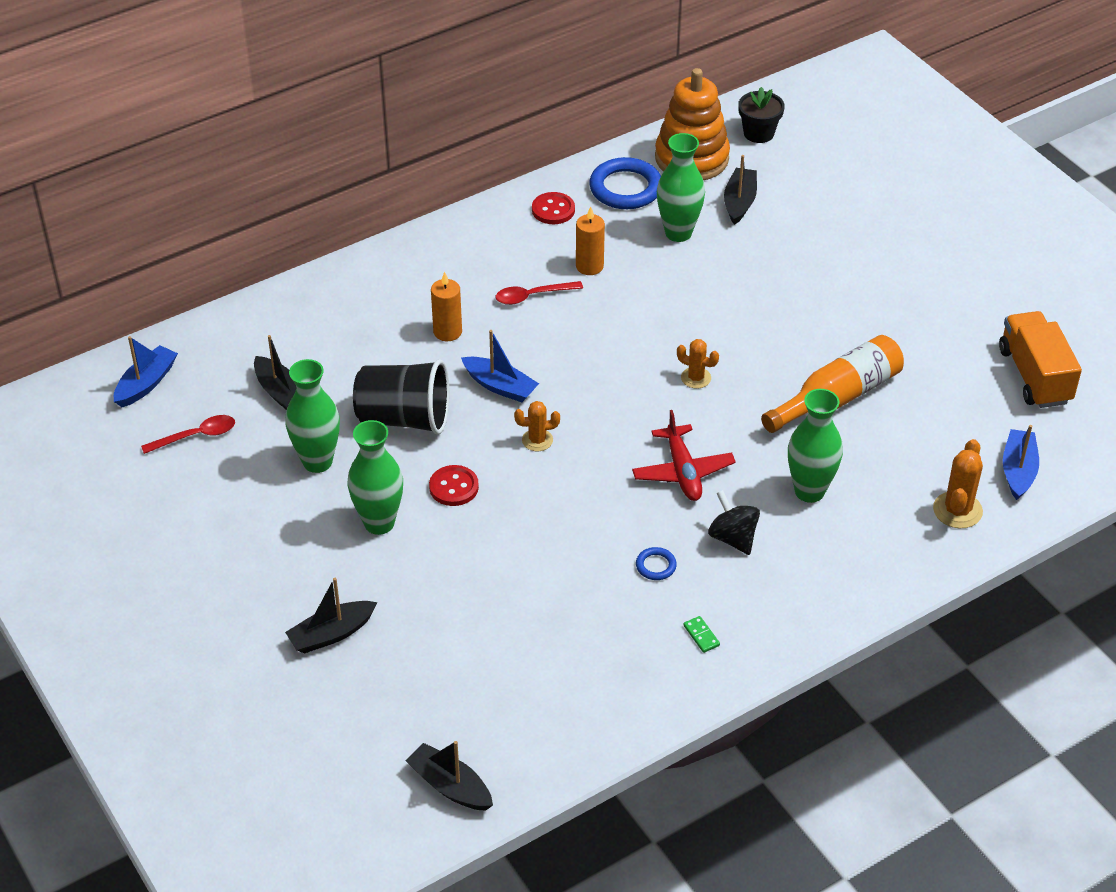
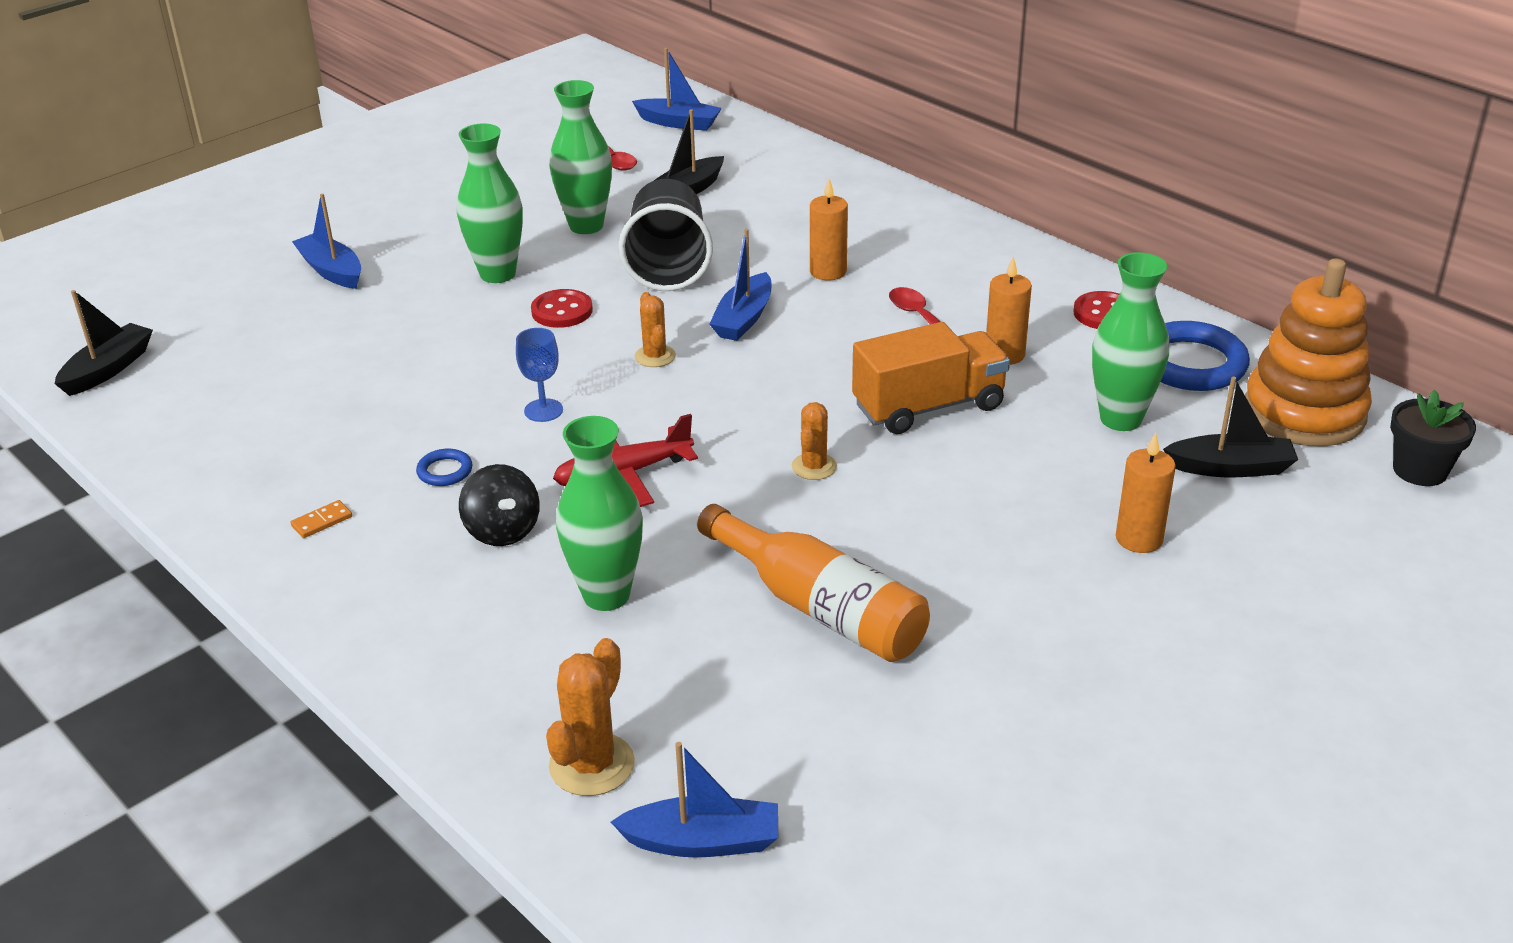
camera: 80 degrees right, 10 degrees down
black boat [285,578,378,653] -> blue boat [292,194,361,289]
green domino [683,616,720,653] -> orange domino [290,500,352,538]
black spinning top [708,490,760,555] -> black spinning top turned 105 degrees clockwise [459,464,540,546]
orange cactus [933,439,983,528] -> orange cactus turned 75 degrees counterclockwise [546,638,635,796]
orange truck [999,311,1082,408] -> orange truck moved to [852,322,1010,434]
none -> blue goblet [516,328,563,422]
none -> orange candle [1116,433,1176,553]

